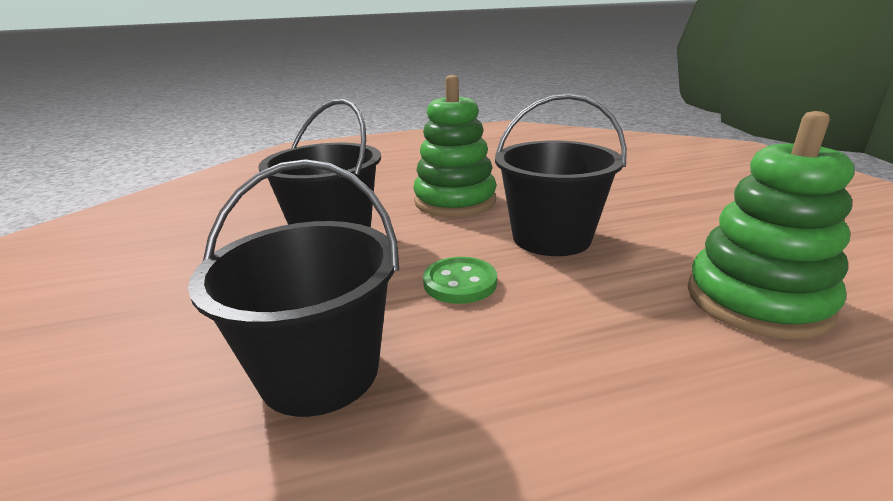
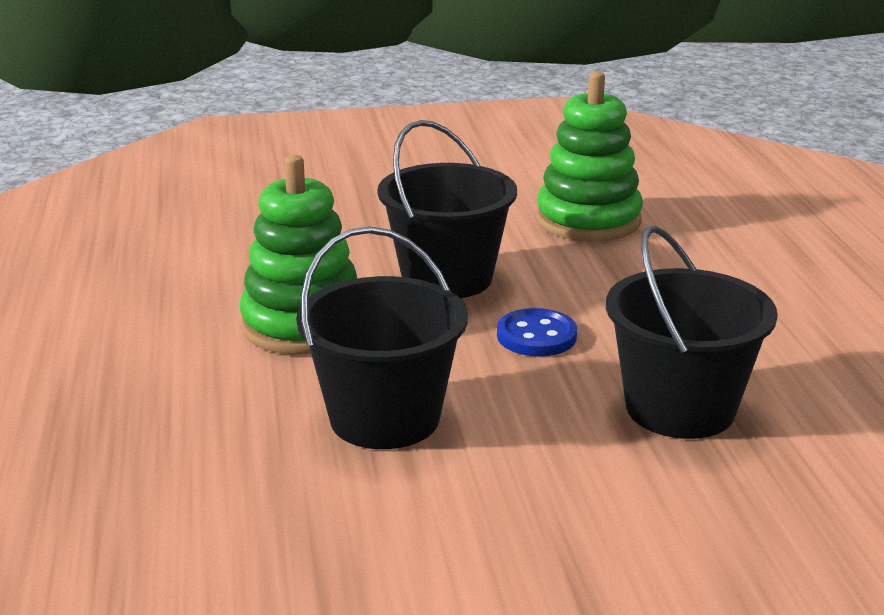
camera: 85 degrees left, 0 degrees up
green button [423,257,497,304] -> blue button [497,308,577,356]

